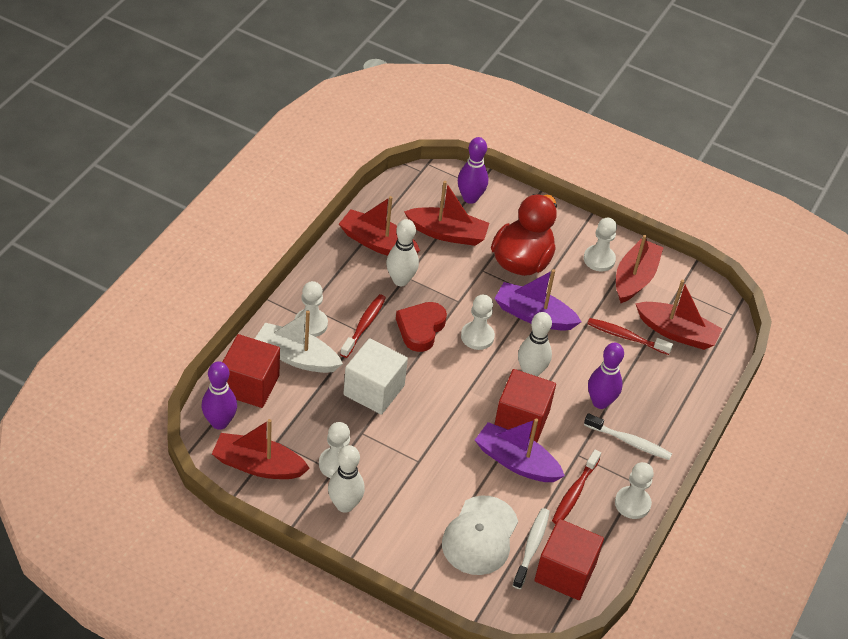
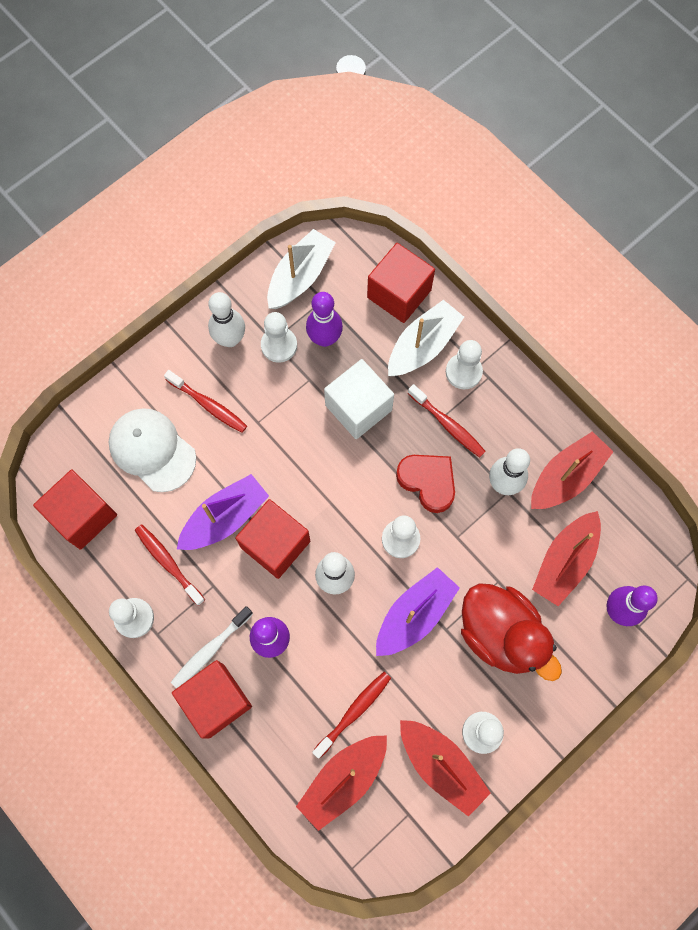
camera: 115 degrees right, 25 degrees up
purple bowling pin [201,361,237,430] -> purple bowling pin moved to [306,292,343,347]
red boat [212,419,310,479] -> white boat [267,229,336,309]
white toothbrush [513,508,550,589] -> none
none -> red toothbrush [164,370,247,433]
none -> red cube [172,660,252,738]

